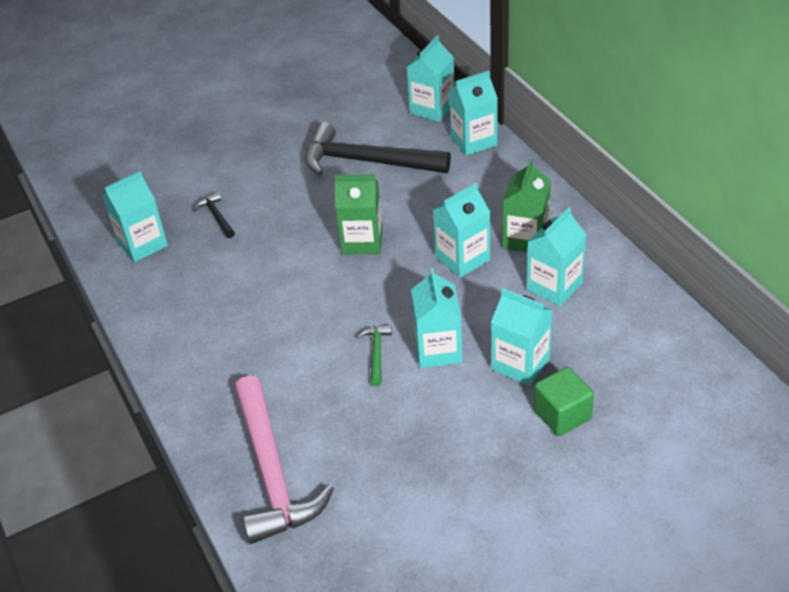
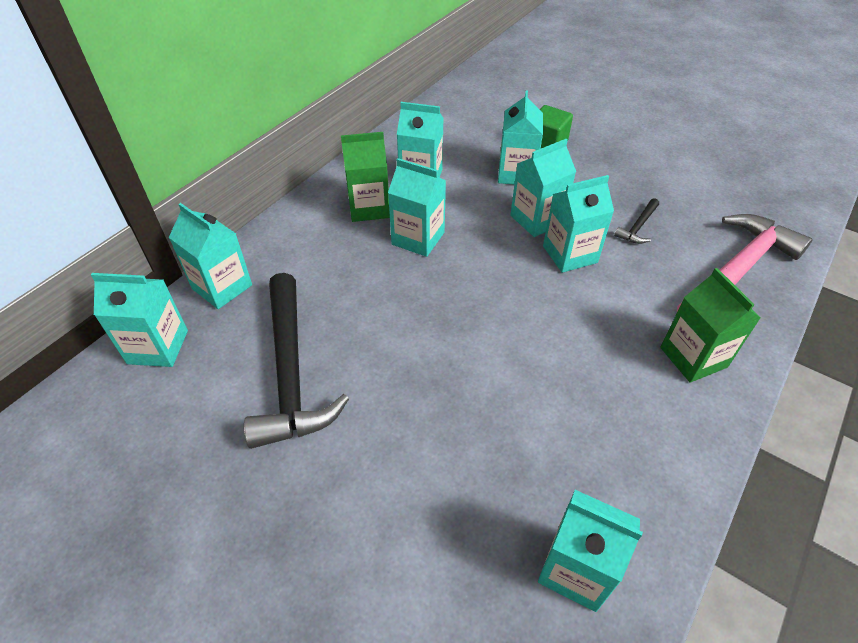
camera: 120 degrees left, 5 degrees up
black hammer [194,192,235,238] -> black hammer moved to [614,198,659,244]
green carton [335,174,383,254] -> green carton moved to [660,268,760,383]
green hammer [357,325,392,386] -> turquoise carton [543,175,614,273]

